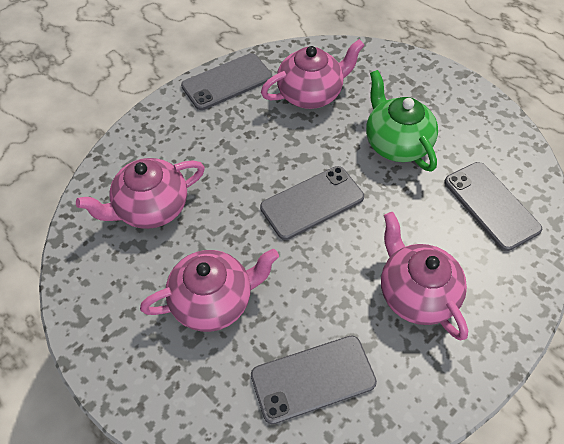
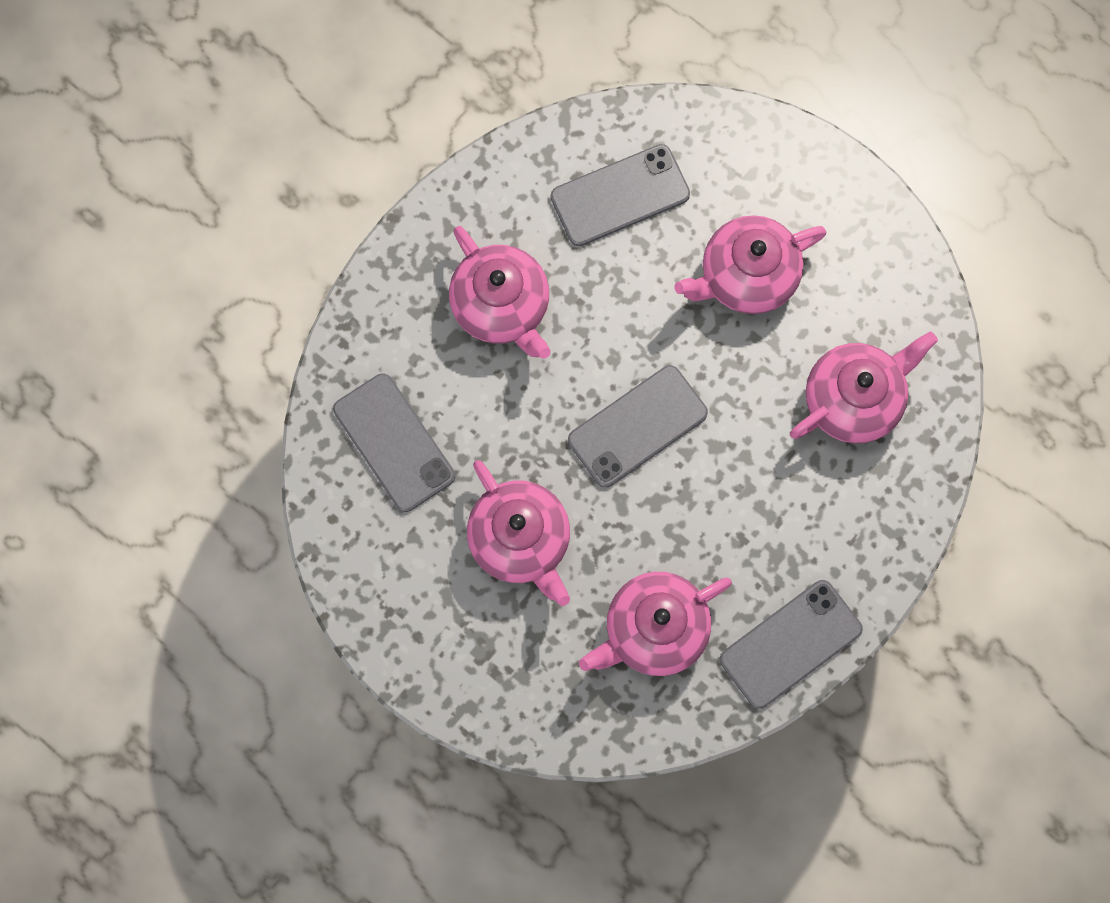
camera: 175 degrees right, 20 degrees up
green teapot [366,70,438,172] -> pink teapot [467,460,570,606]

